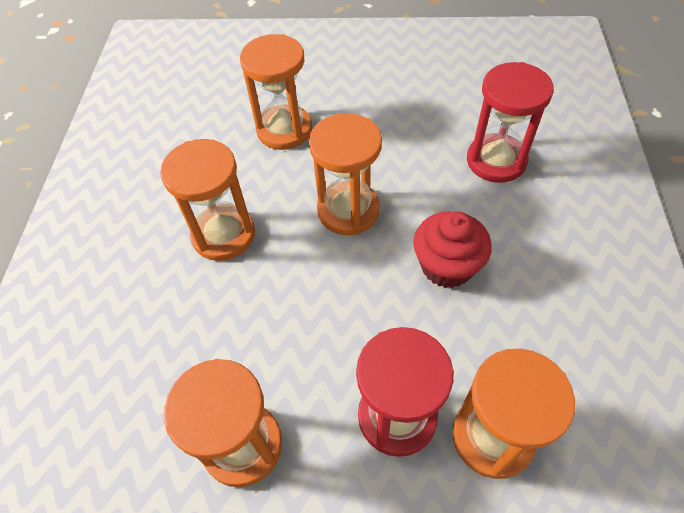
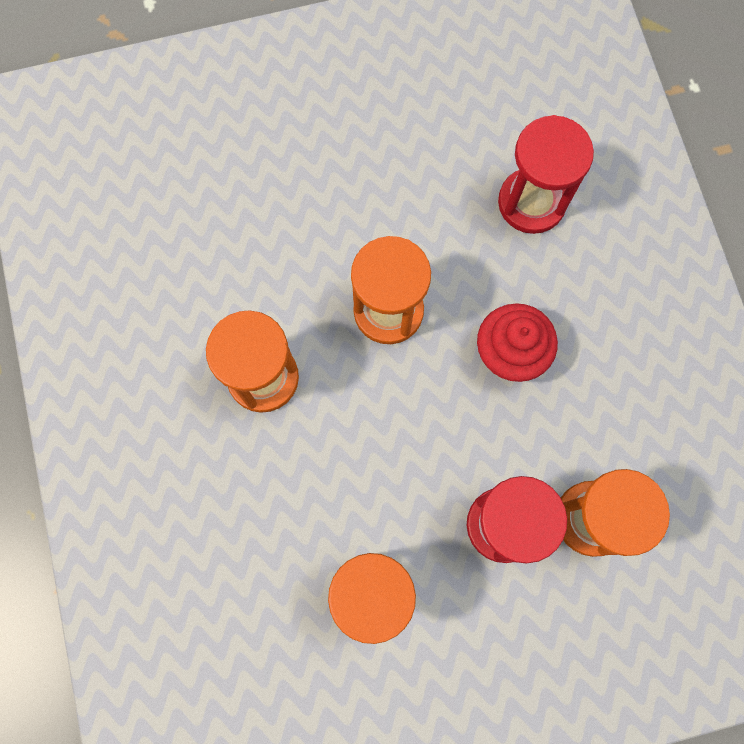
camera: 20 degrees left, 20 degrees up
orange hourglass [240,34,312,150] -> none

